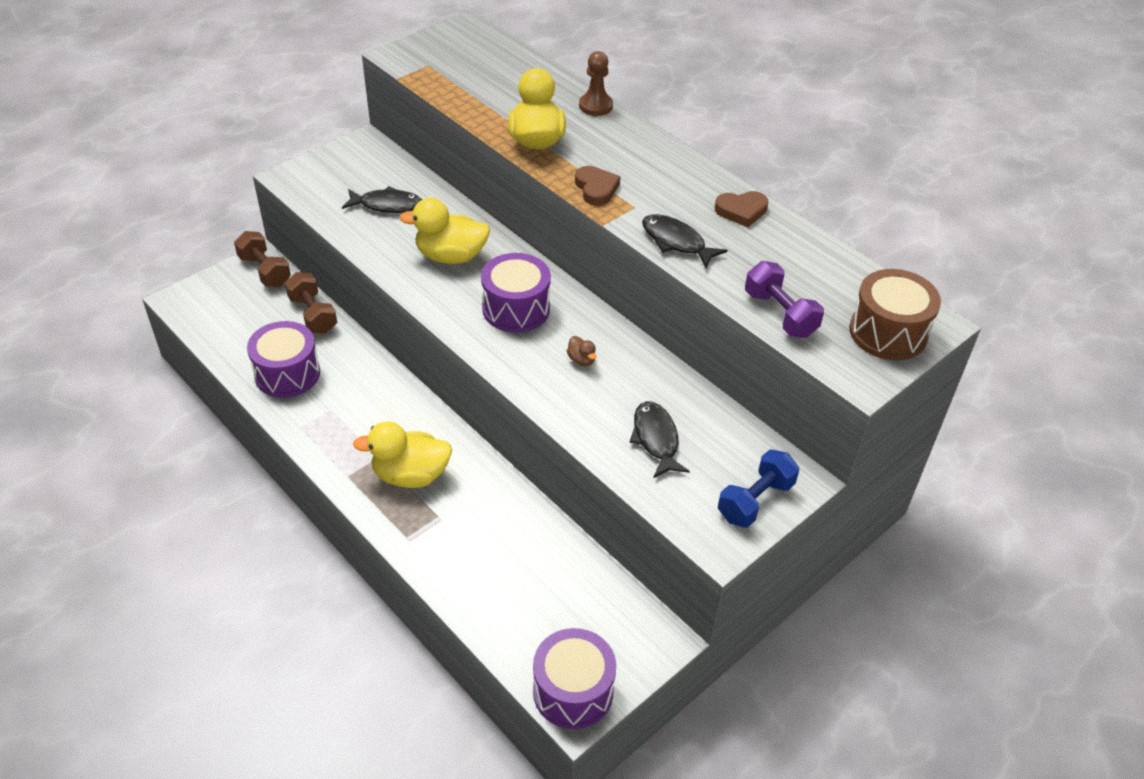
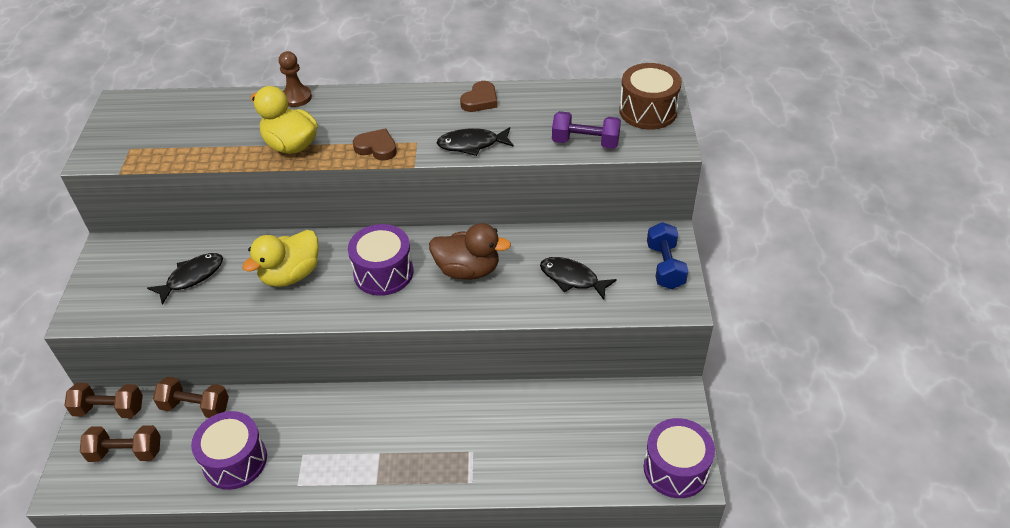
camera: 45 degrees left, 0 degrees up
yellow duck [353,421,452,488] -> none
brown duck [567,336,596,366] -> brown duck [429,223,511,280], size x2.31
none -> brown dumbbell [80,425,160,462]

